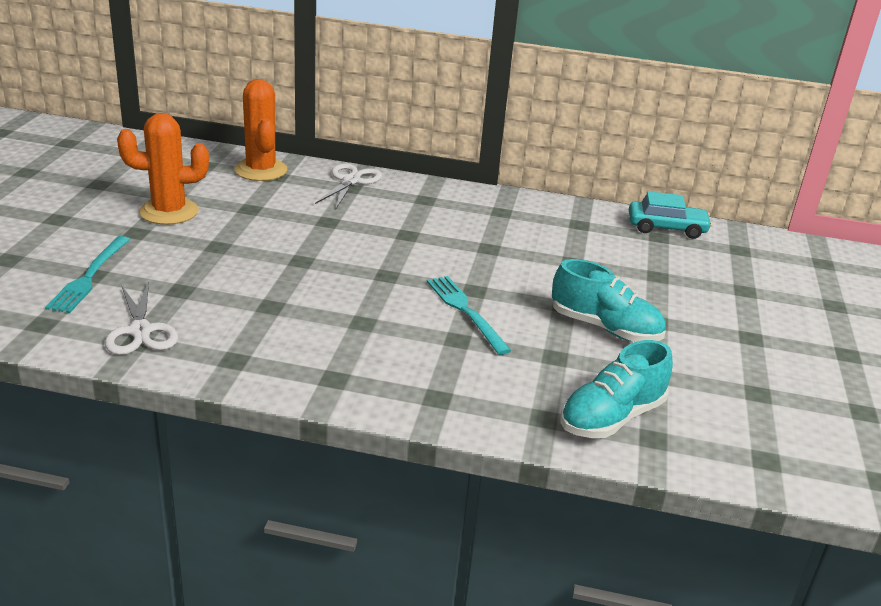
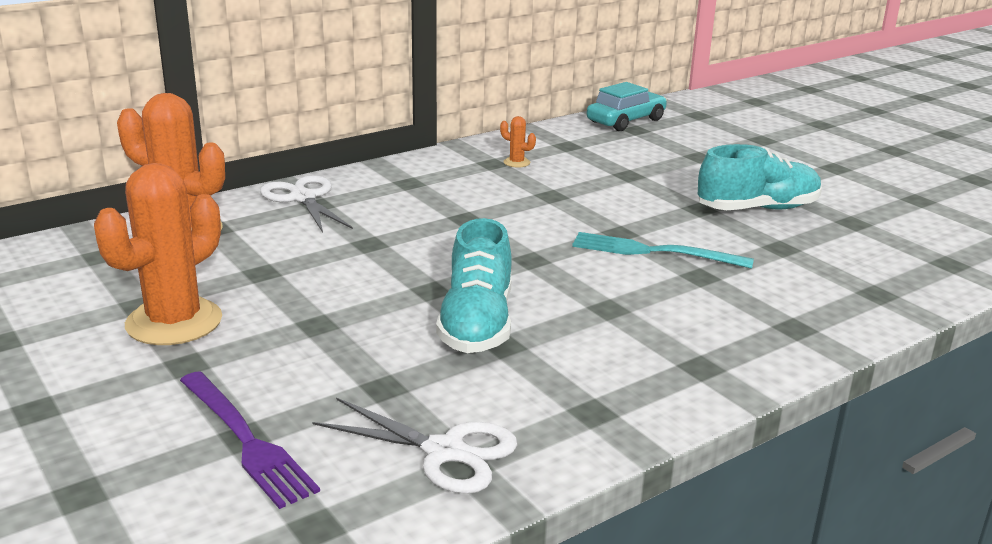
camera: 45 degrees left, 5 degrees down
turquoise fork [45,236,130,313] -> purple fork [180,371,320,509]
turquoise shoe [560,340,673,438] -> turquoise shoe moved to [436,218,512,353]
none -> orange cactus [500,116,536,168]

